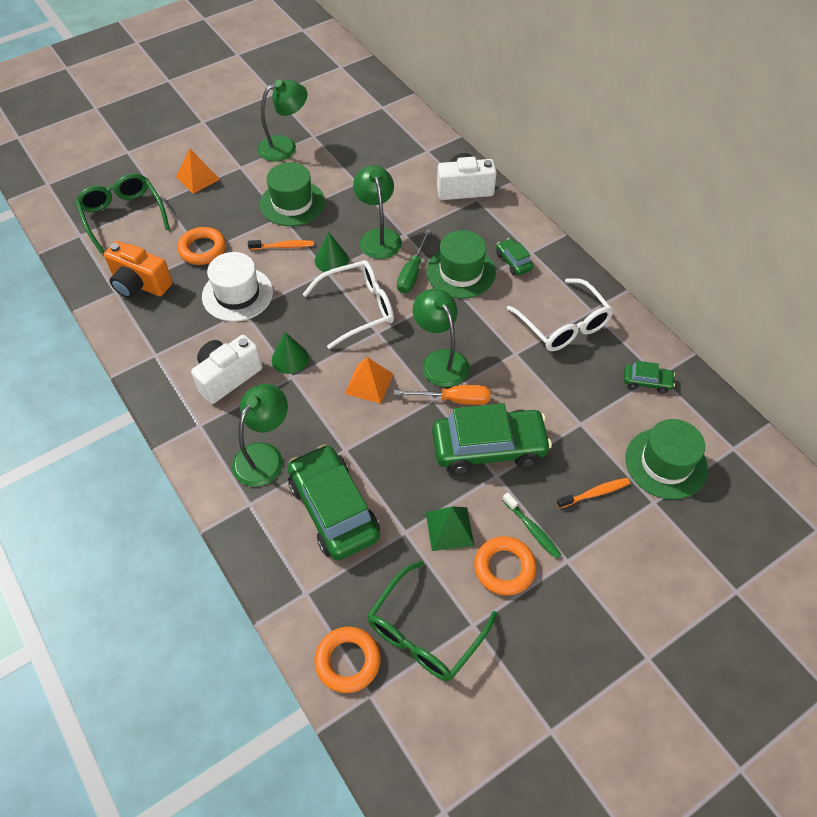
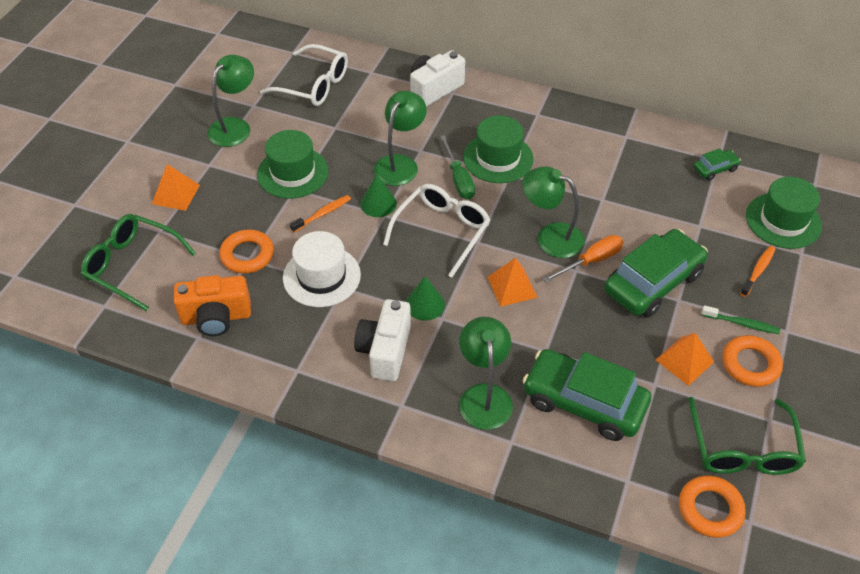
camera: 35 degrees left, 5 degrees down
green lamp [353,165,402,259] -> green lamp turned 75 degrees clockwise [374,91,427,186]
green pyramid [426,506,474,551] -> orange pyramid [656,333,714,386]
green car [496,238,533,275] -> none
white glasses [507,278,614,351] -> white glasses moved to [260,44,348,106]

